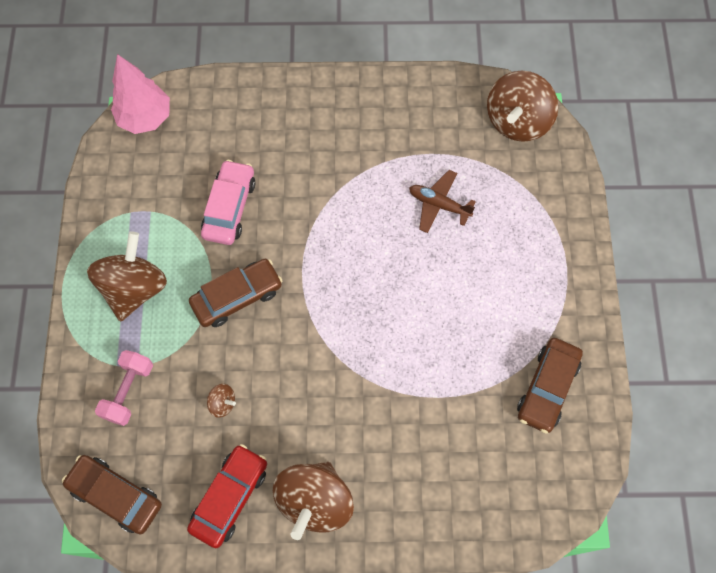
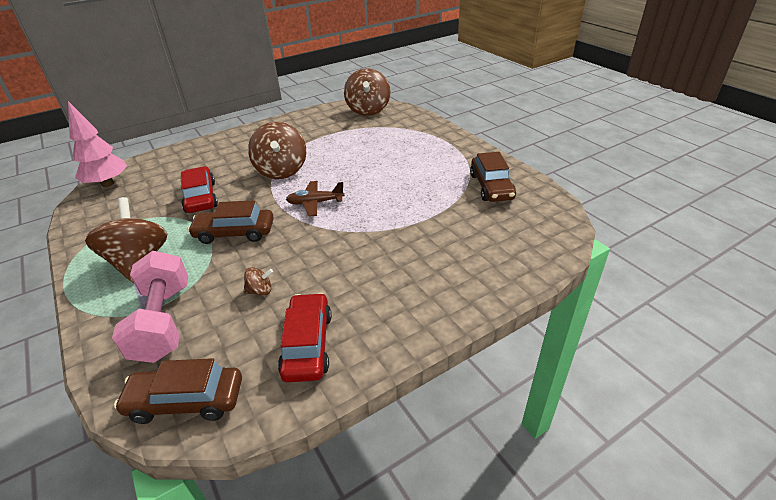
camera: 30 degrees left, 30 degrees down
pink dumbbell [95,350,153,426] -> pink dumbbell [112,251,188,363], size x1.54
brown car [189,259,282,327] -> brown car turned 120 degrees counterclockwise [188,200,274,244]
pink car [201,160,256,245] -> red car [181,166,218,213]
brown spinning top [273,462,354,540] -> brown spinning top moved to [248,122,306,179]
brown plane [409,170,476,233] -> brown plane moved to [286,181,345,217]

